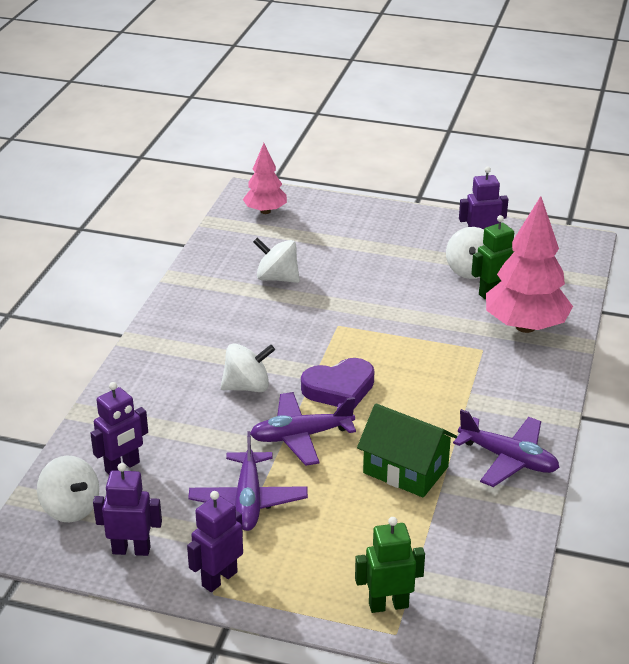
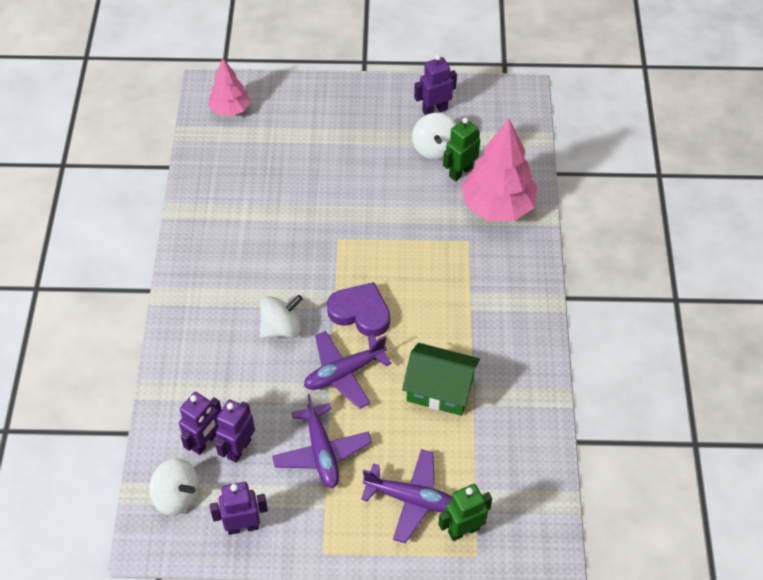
camera: 15 degrees left, 20 degrees up
purple robot [187,491,243,592] -> purple robot moved to [215,399,255,463]
white spinning top [253,237,300,283] -> none
purple heart [301,358,374,409] -> purple heart turned 120 degrees counterclockwise [327,282,390,337]
purple plane [453,409,560,487] -> purple plane moved to [361,449,452,543]

